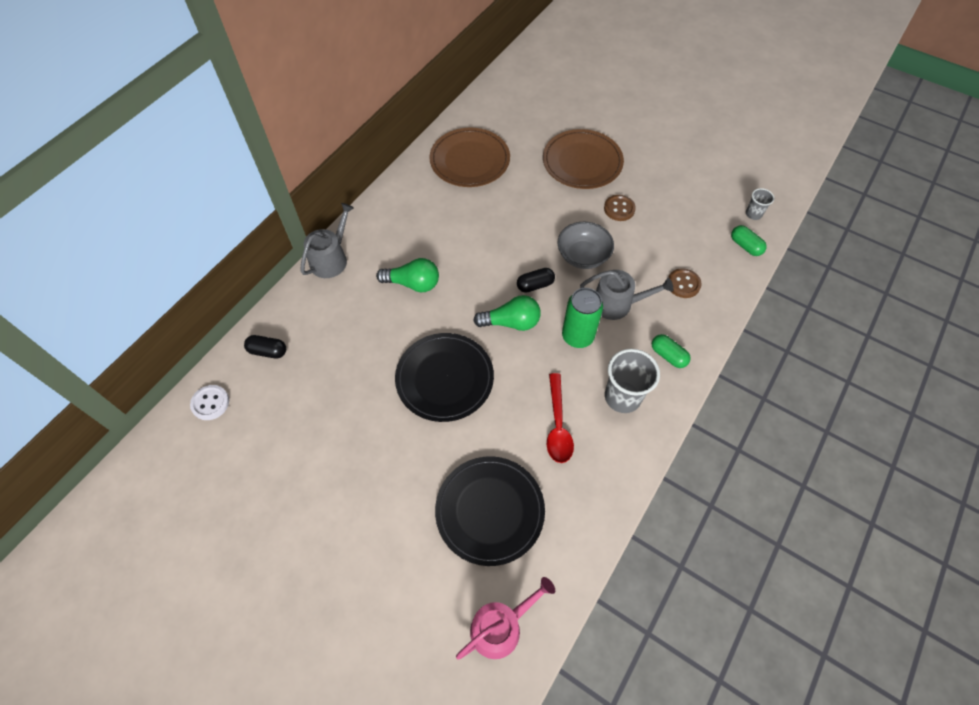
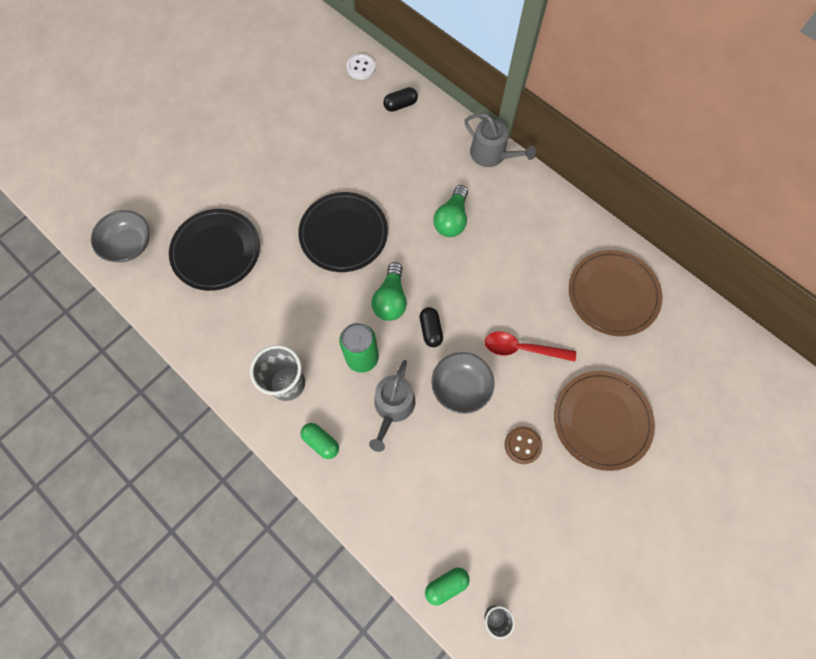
camera: 100 degrees right, 10 degrees up
black capsule [244,335,286,358] -> black capsule turned 45 degrees clockwise [383,87,418,112]
pink watering can [456,577,555,660] -> grey bowl [91,210,149,262]
red spoon [547,373,574,463] -> red spoon moved to [485,331,576,362]
green capsule [652,334,691,368] -> green capsule turned 75 degrees clockwise [301,423,339,459]
brown button [668,268,702,298] -> none

